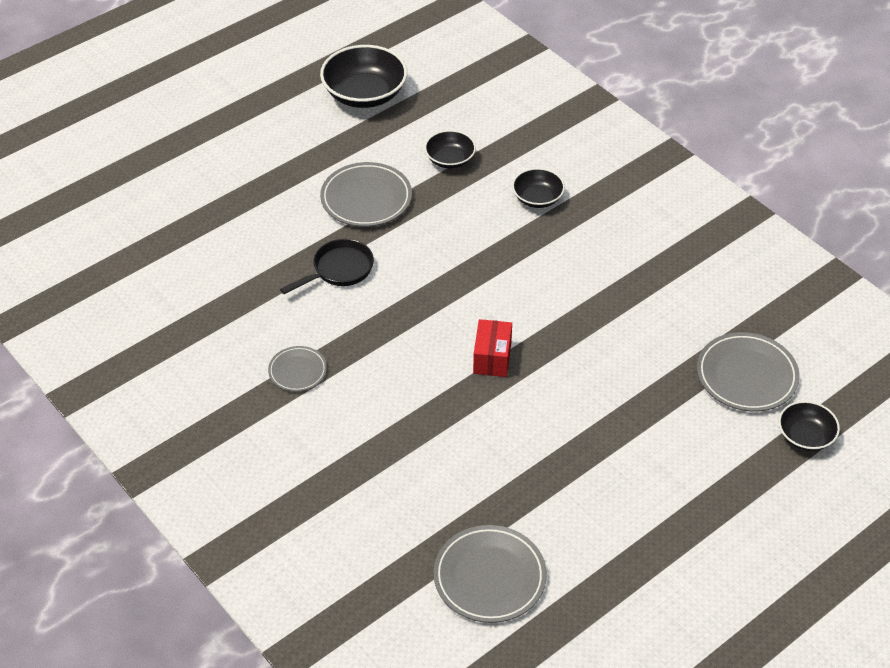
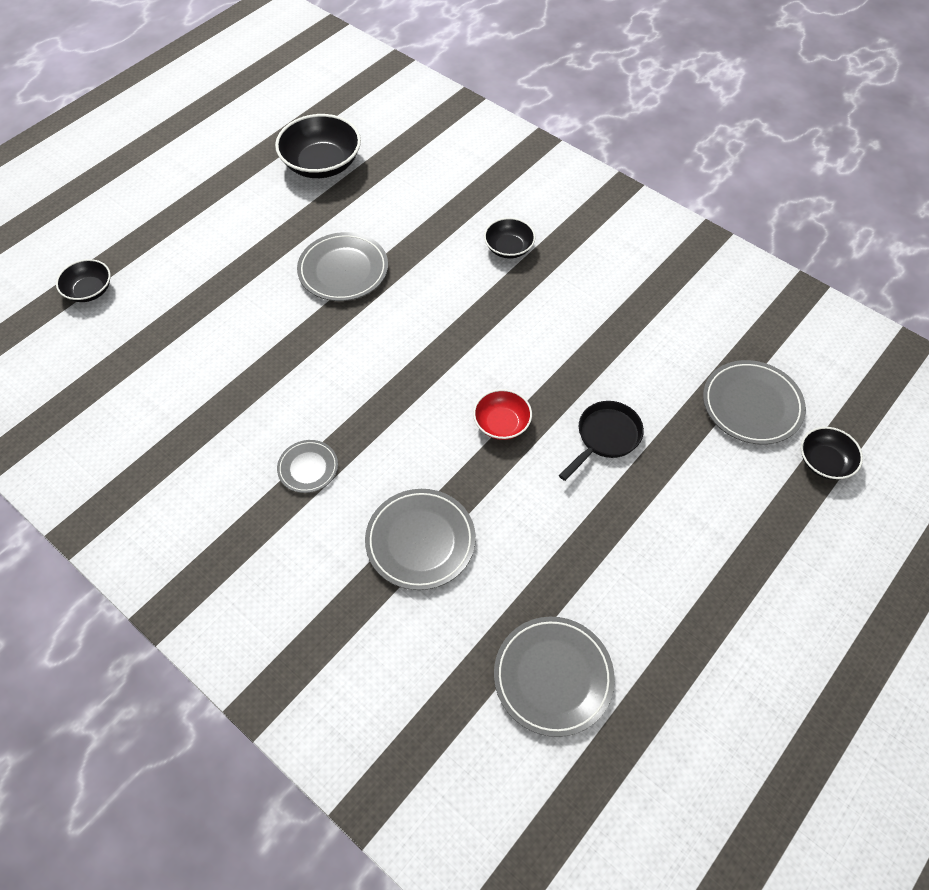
camera: 10 degrees left, 10 degrees up
black pan [280,239,374,294] -> black pan moved to [559,401,644,481]
black bowl [425,130,476,169] -> black bowl moved to [56,259,111,302]
red box [473,319,512,377] -> red bowl [473,389,532,440]
none -> grey plate [365,489,476,590]

